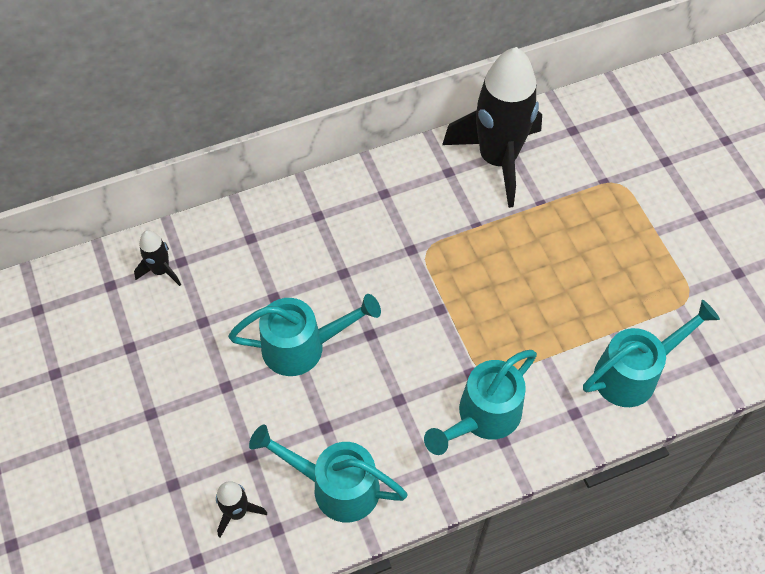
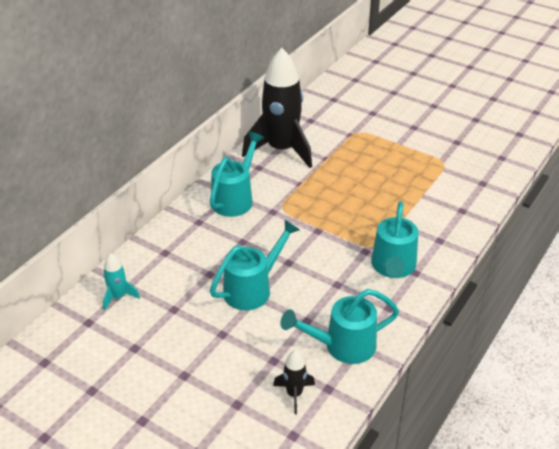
camera: 35 degrees left, 20 degrees down
black rocket [134,230,181,286] -> turquoise rocket [103,253,140,311]
turquoise watering can [583,300,720,407] -> turquoise watering can moved to [210,132,264,217]

